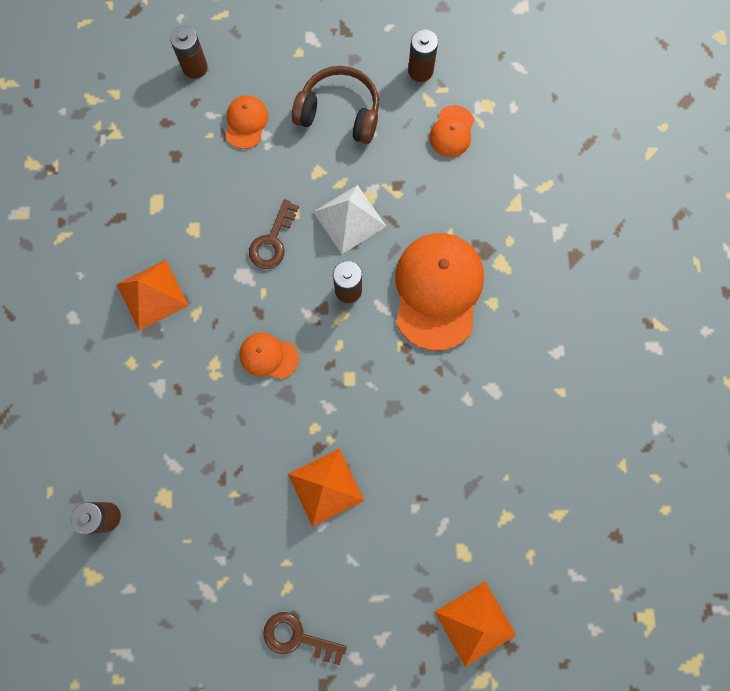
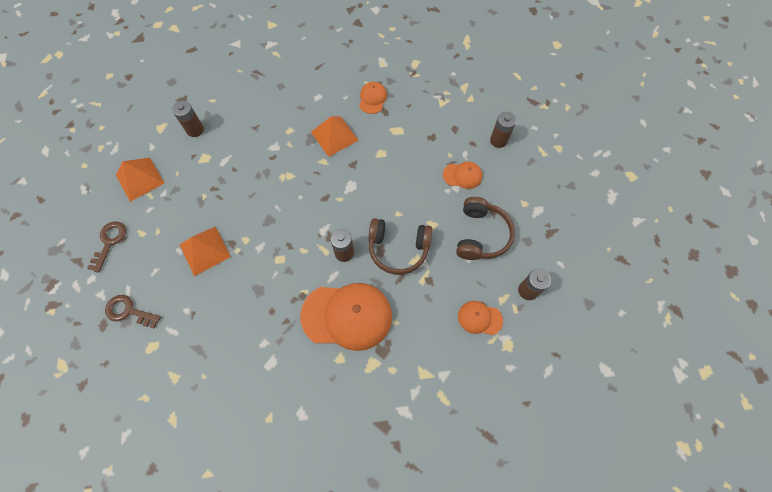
camera: 85 degrees right, 10 degrees down
orange cap [239,333,299,379] -> orange cap moved to [359,82,387,114]
brown key [249,199,299,269] -> brown key moved to [105,295,161,328]
white pyramid [313,185,387,254] -> brown headphones [369,218,432,275]
orange pyramid [435,581,516,667] -> orange pyramid moved to [116,158,164,202]

